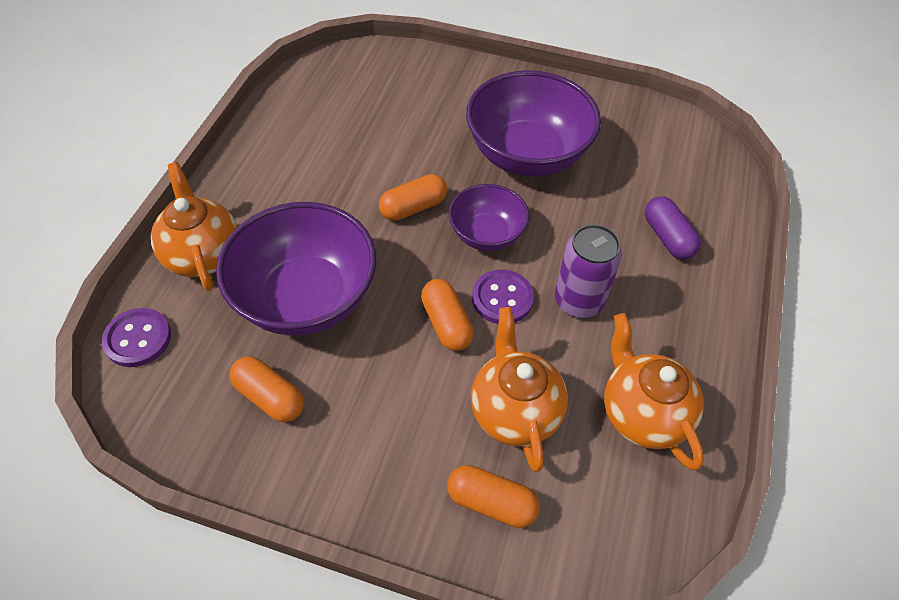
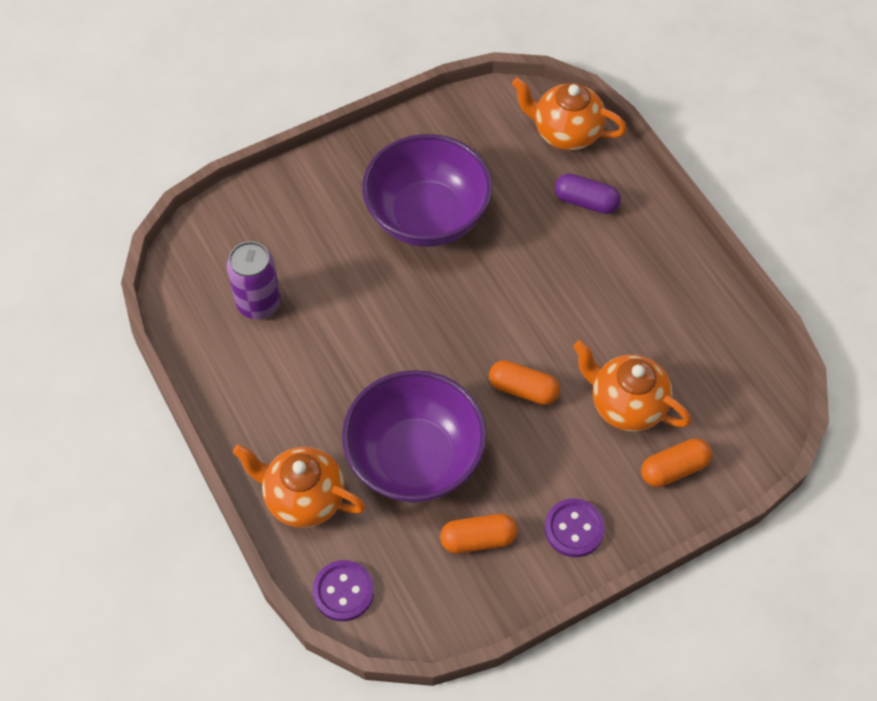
camera: 45 degrees left, 5 degrees up
orange capsule [379,174,447,221] -> none
purple bowl [449,184,529,251] -> none
purple button [472,269,534,324] -> purple button moved to [545,498,605,557]
purple can [555,224,622,318] -> purple can moved to [227,241,281,319]
orange teapot [604,313,704,470] -> orange teapot moved to [512,78,627,150]

